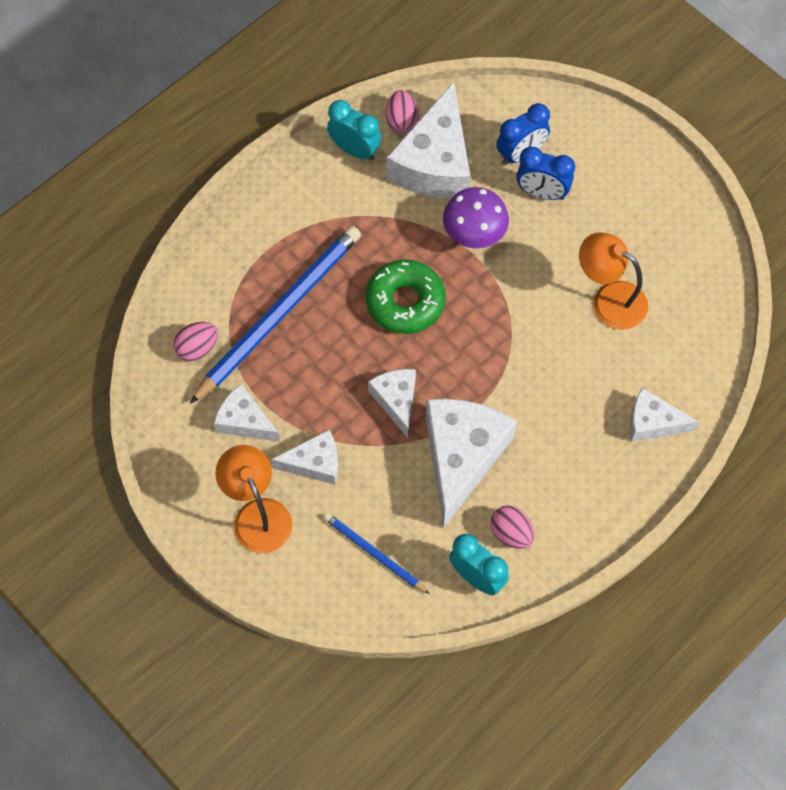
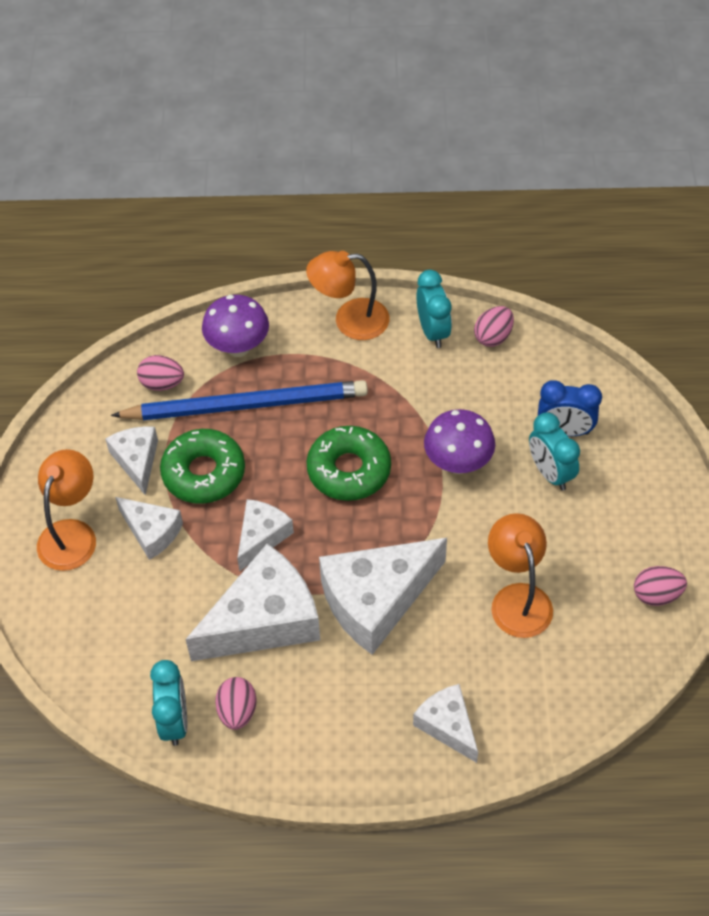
camera: 45 degrees right, 10 degrees down
blue pencil [323,513,430,594] -> none
white cheese [387,82,470,199] -> white cheese moved to [319,538,447,655]
blue clock [516,147,575,200] -> turquoise clock [529,412,580,491]
none -> green donut [160,429,245,504]
none -> purple mushroom [202,295,269,357]
none -> orange lamp [306,251,390,340]
none -> pink egg [634,566,687,606]

